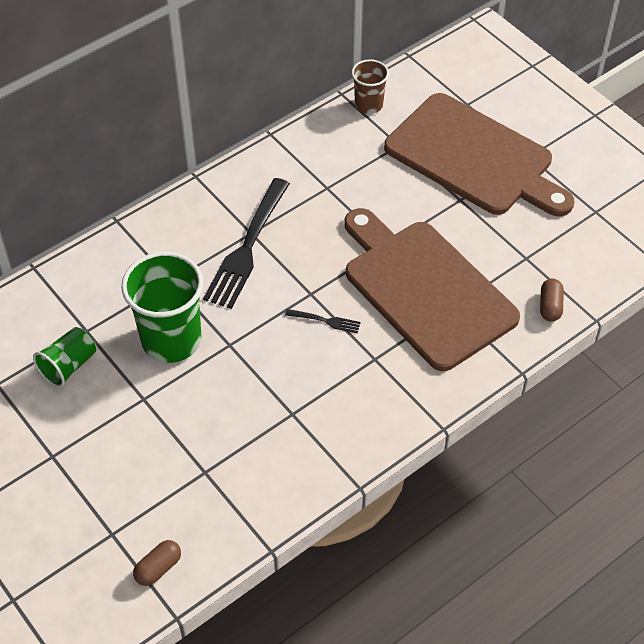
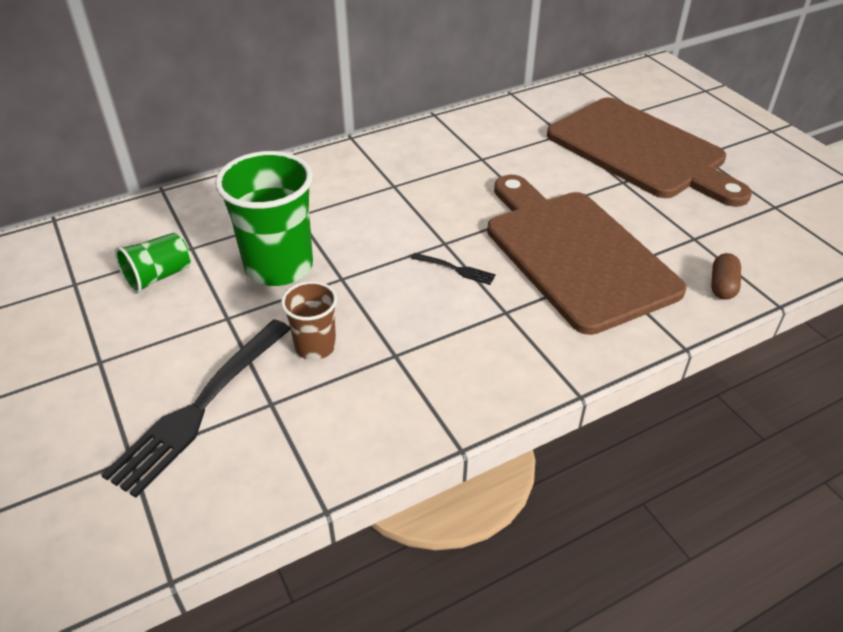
camera: 10 degrees right, 10 degrees down
brown capsule [133,540,181,586] -> none
black fork [203,178,290,309] -> black fork moved to [101,319,291,498]
brown cup [352,59,389,114] -> brown cup moved to [281,281,337,360]

